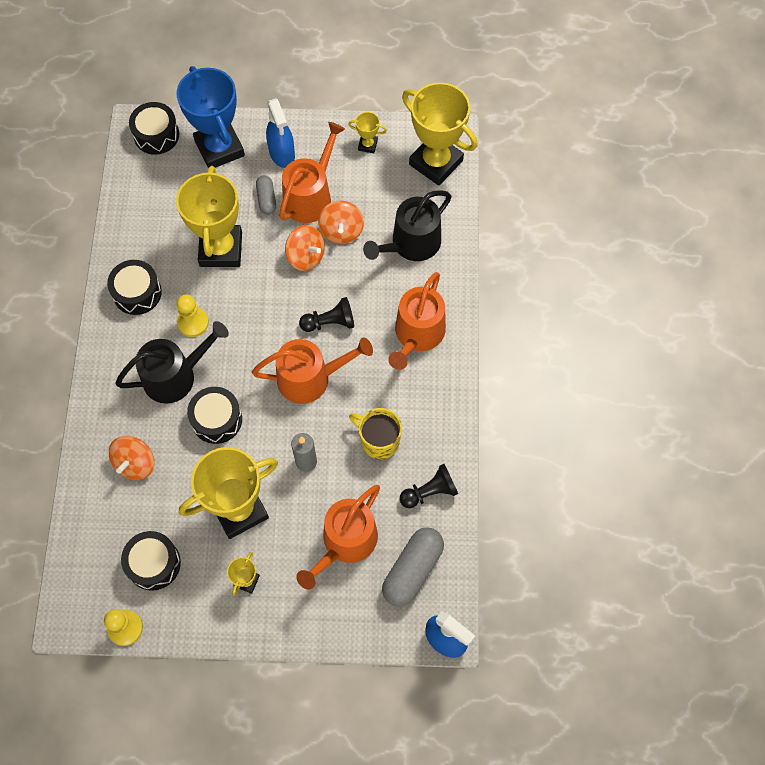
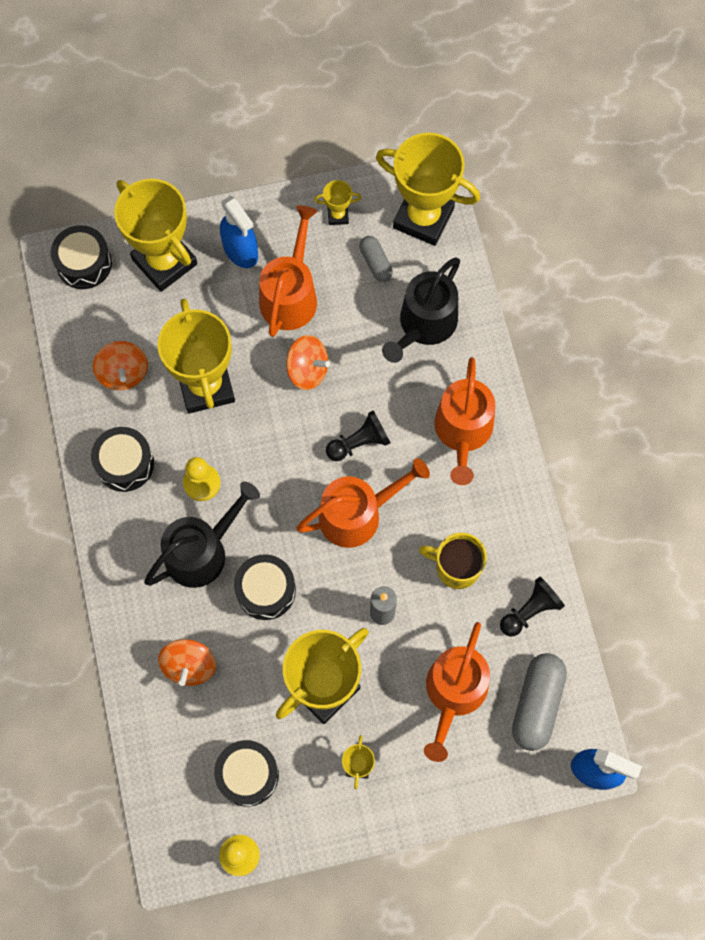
camera: 15 degrees left, 5 degrees up
blue trophy [176,66,245,168] -> yellow trophy [114,179,197,292]
grey capsule [256,175,276,215] -> grey capsule moved to [359,236,393,282]
orange spinning top [318,201,364,244] -> orange spinning top moved to [93,341,148,390]

